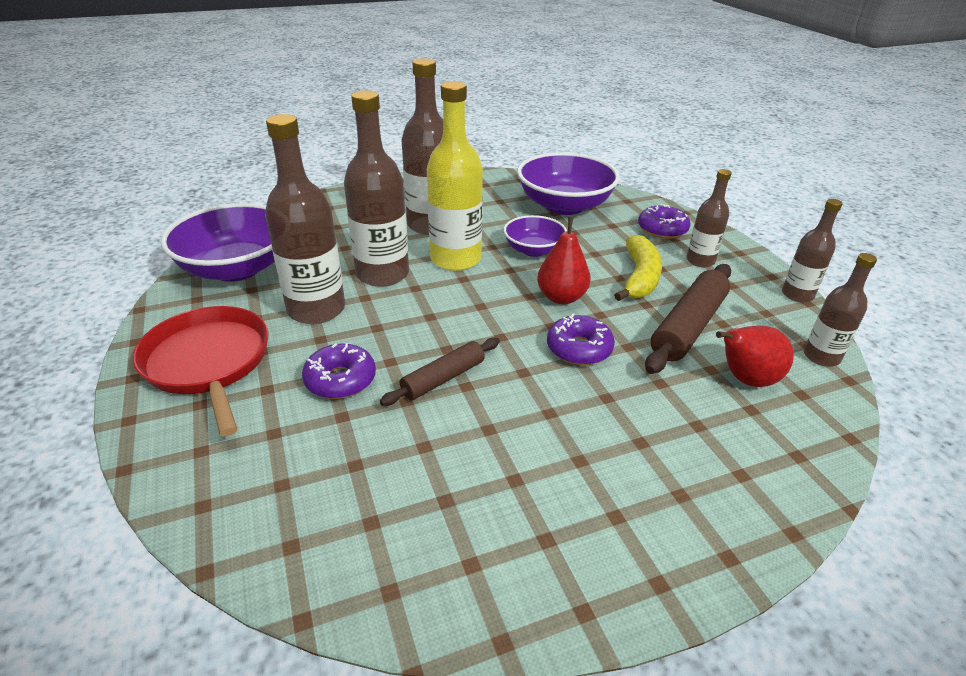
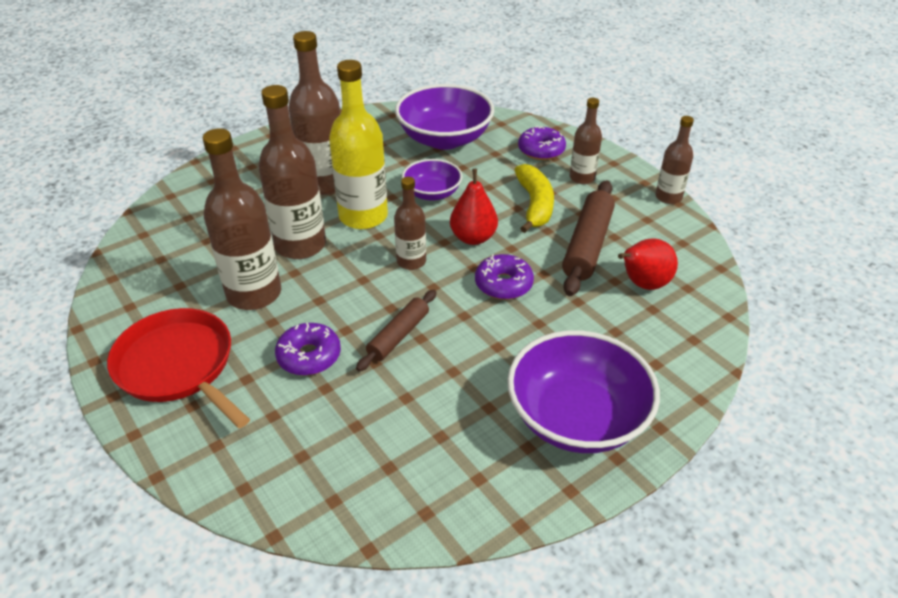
camera: 15 degrees left, 5 degrees up
purple bowl [161,203,275,282] -> purple bowl moved to [507,330,660,453]
brown bottle [804,253,877,367] -> brown bottle moved to [394,177,426,270]

